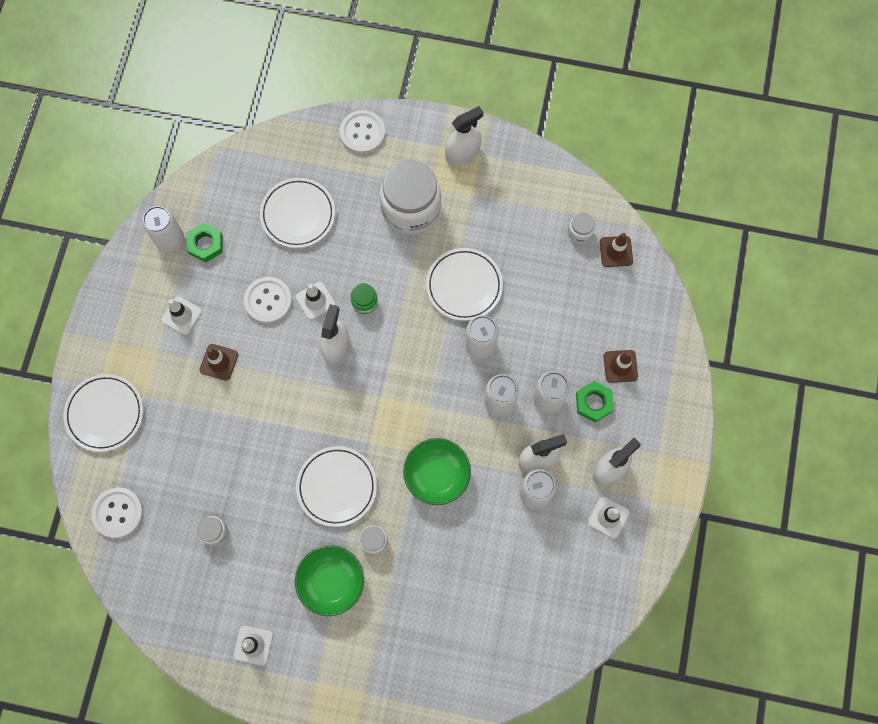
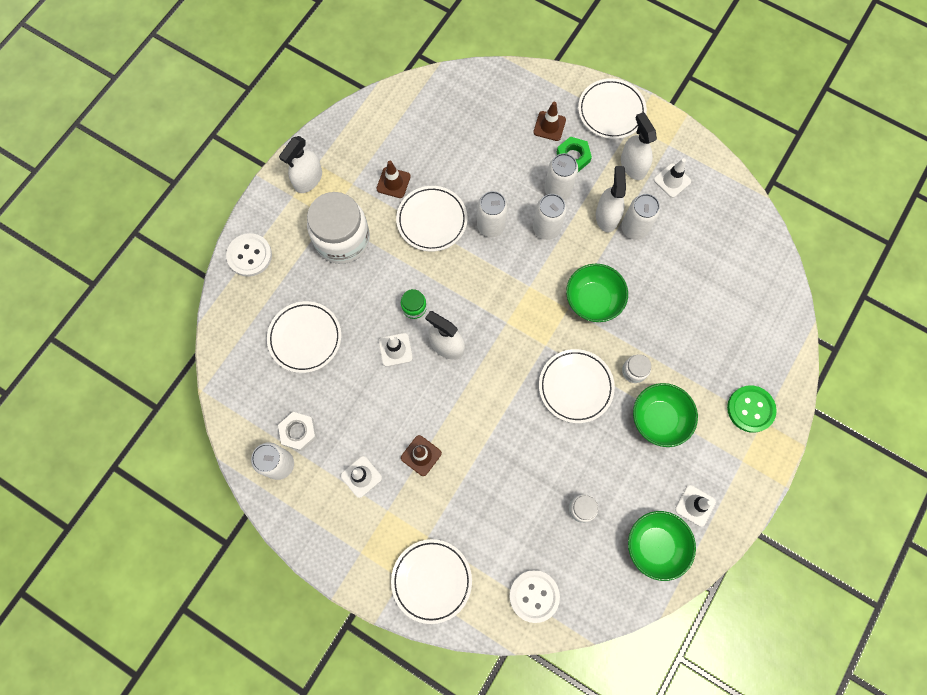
camera: 70 degrees left, 0 degrees up
green nut [187,222,223,262] -> white nut [278,412,317,451]
white button [244,277,292,324] -> none
white spray bottle [445,106,484,166] -> white spray bottle turned 135 degrees counterclockwise [279,136,322,193]
white jar [568,213,595,244] -> none
brown traffic cone [600,233,633,267] -> brown traffic cone moved to [376,161,411,198]
none -> white plate [578,78,647,139]
none -> green bowl [628,511,696,581]
none -> green button [727,385,777,433]

